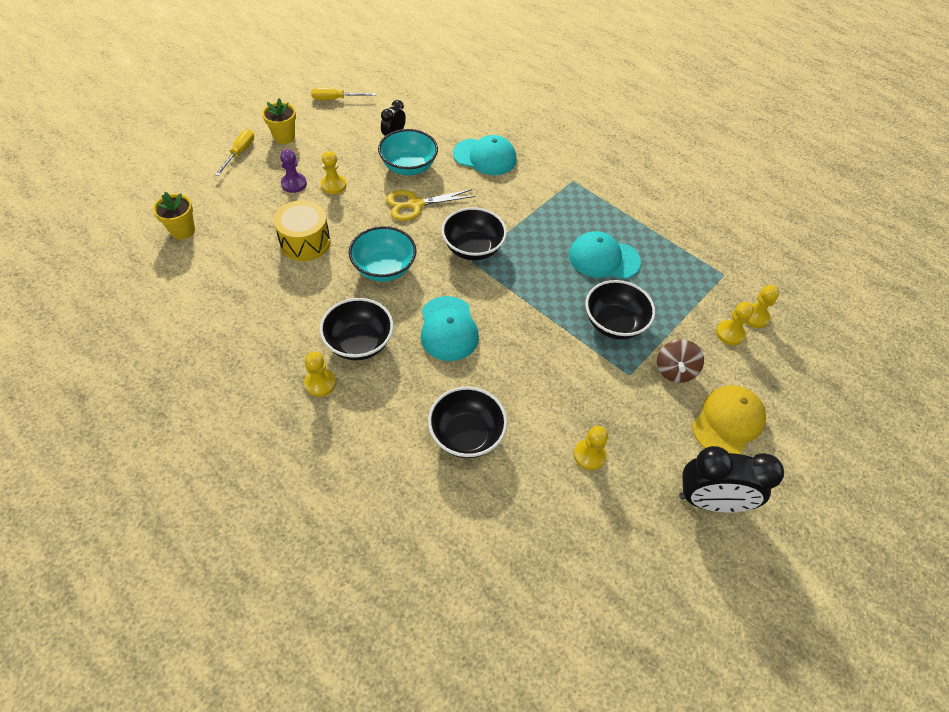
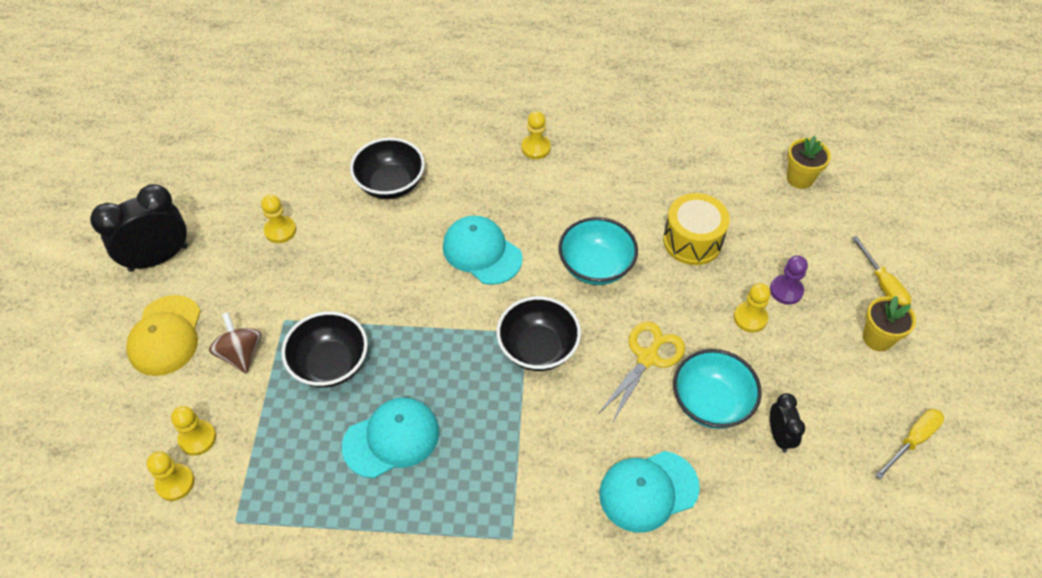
camera: 145 degrees right, 0 degrees up
black bowl [320,298,394,360] -> none

